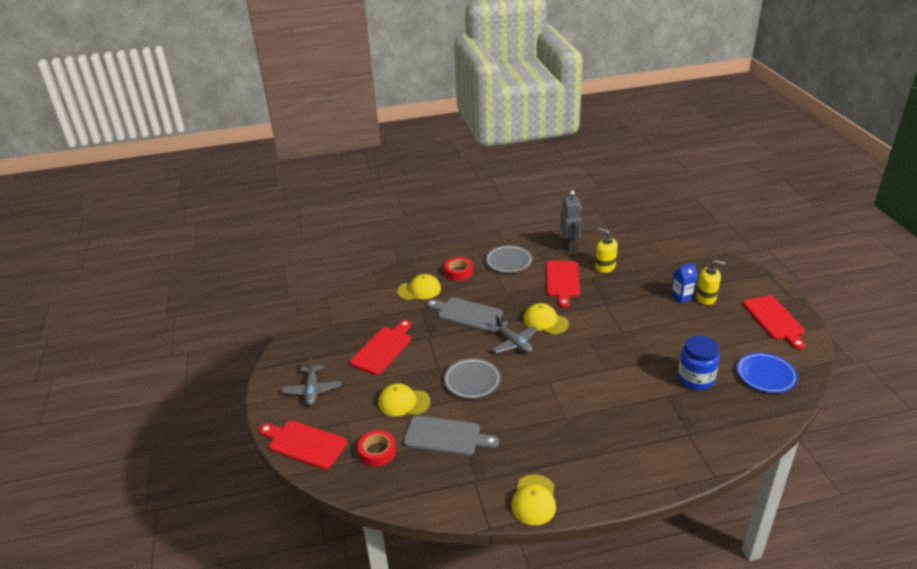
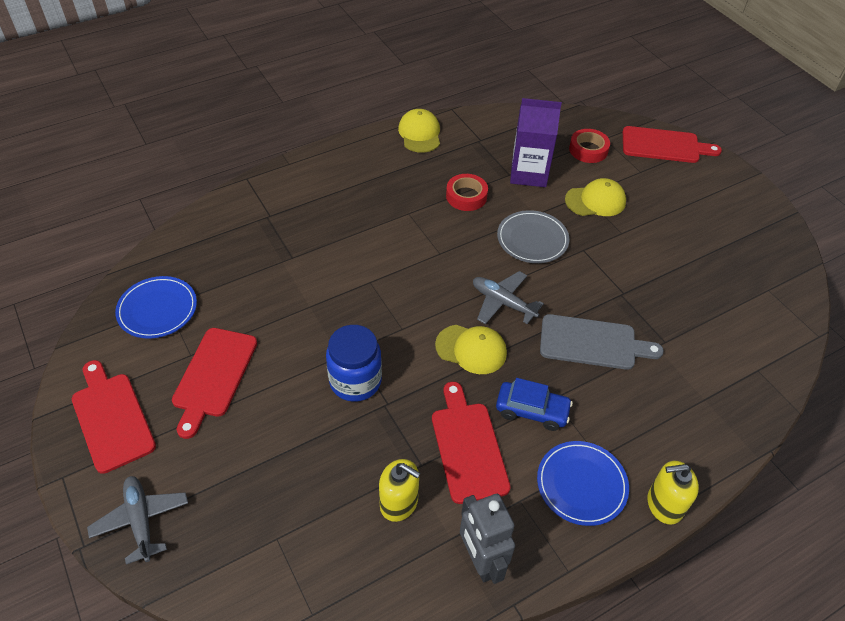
camera: 160 degrees right, 15 degrees up
grey plane [282,356,341,406] -> grey plane moved to [87,476,188,565]
red cutting board [350,320,411,375] -> red cutting board moved to [172,328,257,439]
yellow cap [397,274,441,300] -> none
grey cutting board [404,416,499,456] -> purple carton [510,98,562,187]
red tape [444,257,473,281] -> red tape moved to [446,174,488,211]
grey plate [486,245,533,273] -> blue plate [537,441,629,526]
blue carton [671,262,698,303] -> none
blue jar [678,335,720,390] -> blue jar moved to [326,325,382,402]
yellow soap dispenser [696,260,726,305] -> yellow soap dispenser moved to [648,461,699,524]
none -> blue car [496,378,573,431]

